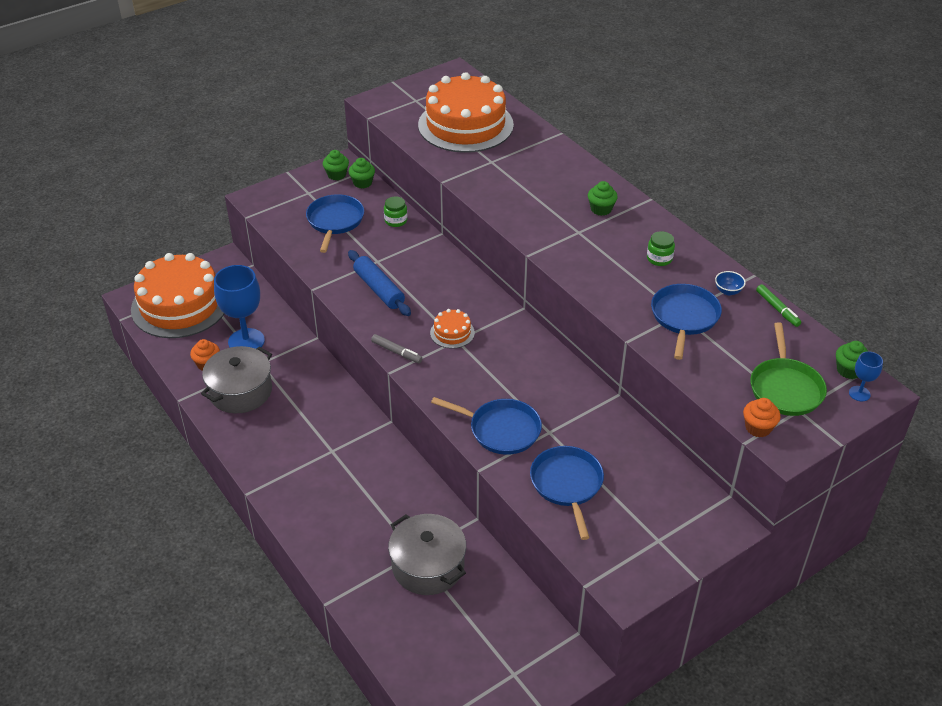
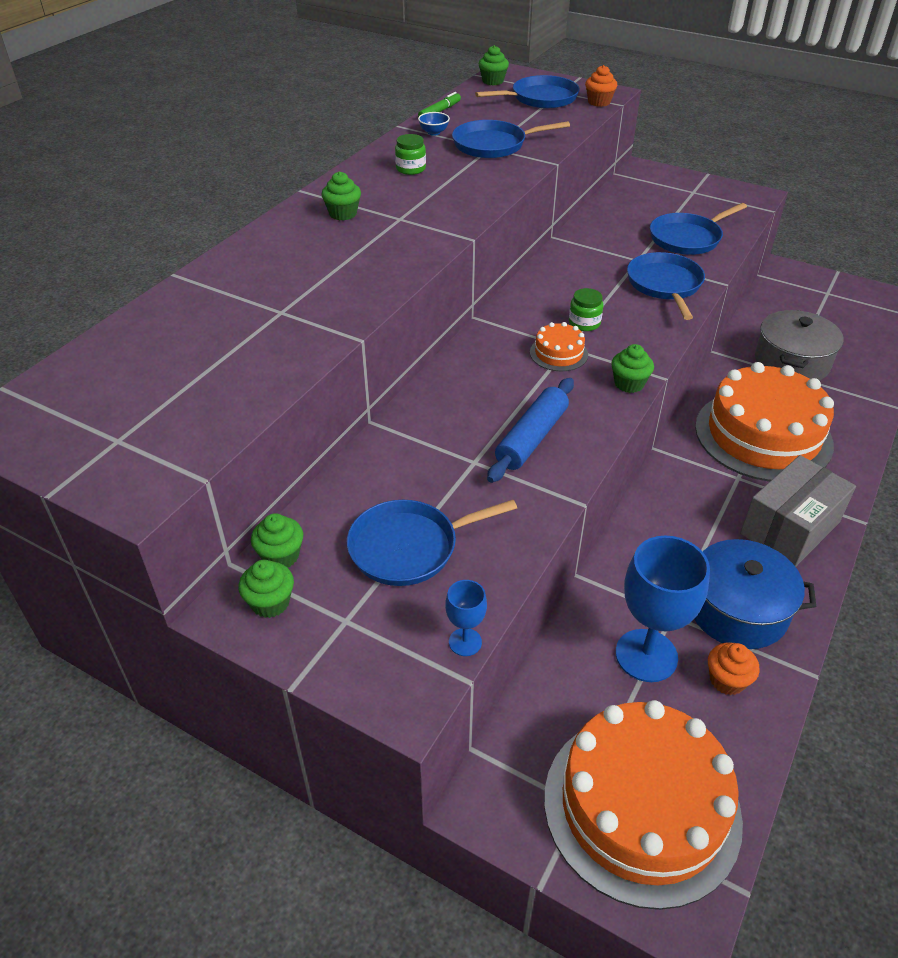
camera: 115 degrees left, 0 degrees up
grey pot [201,346,272,413] -> blue pot [694,539,816,649]
grey marker [371,334,423,363] -> green cupcake [611,344,654,393]
green jar [384,196,407,227] -> green jar moved to [569,288,603,331]
orange cake [418,72,514,153] -> orange cake moved to [695,362,834,482]
green pan [750,322,827,416] -> blue pan [475,75,580,108]
blue goblet [849,351,883,401] -> blue goblet moved to [445,580,487,656]
none -> grey box [740,455,856,567]

